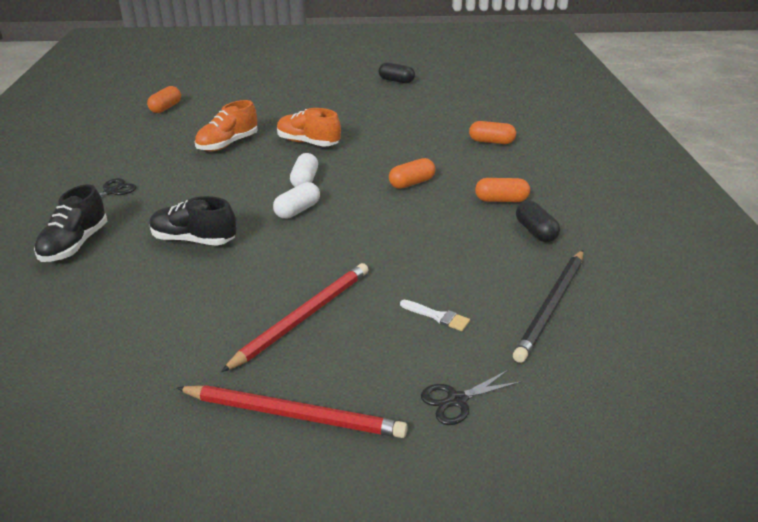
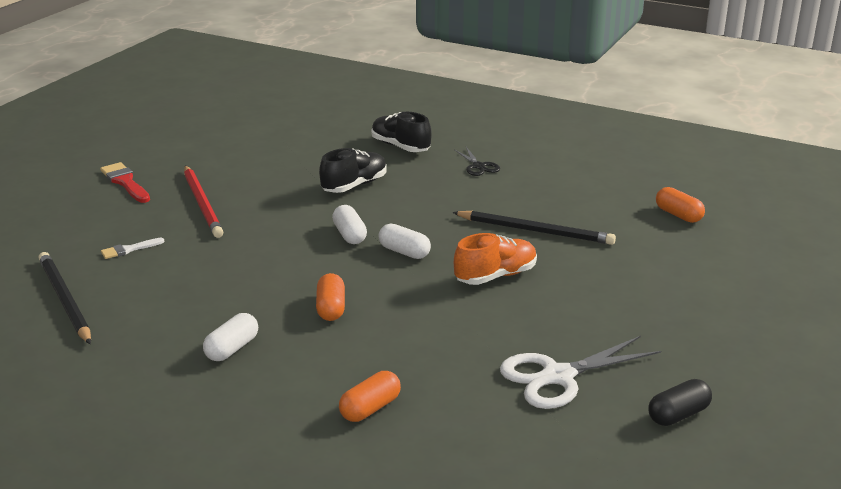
camera: 120 degrees right, 5 degrees down
red pencil [177,385,408,438] -> red brush [100,162,150,203]
orange shoe [195,100,258,151] -> black pencil [452,211,616,245]
black scissors [421,369,521,425] -> none
orange capsule [475,178,530,202] -> white capsule [203,313,258,361]
black capsule [516,201,560,242] -> none
none -> white scissors [500,336,661,409]

